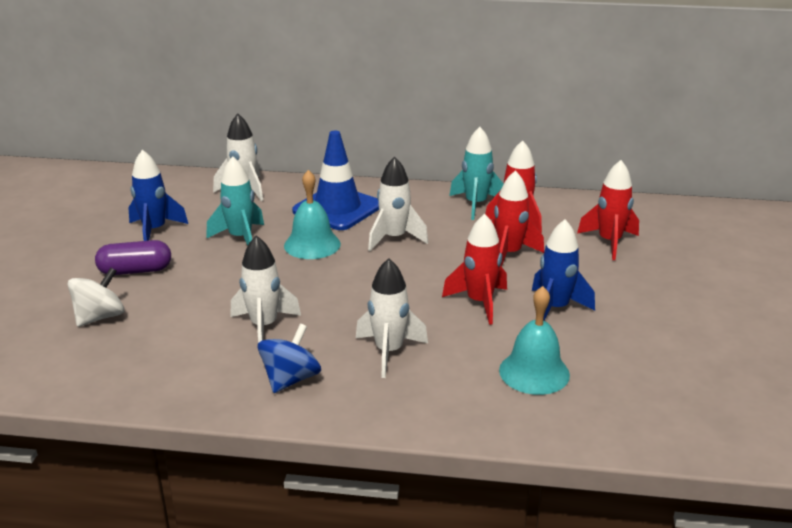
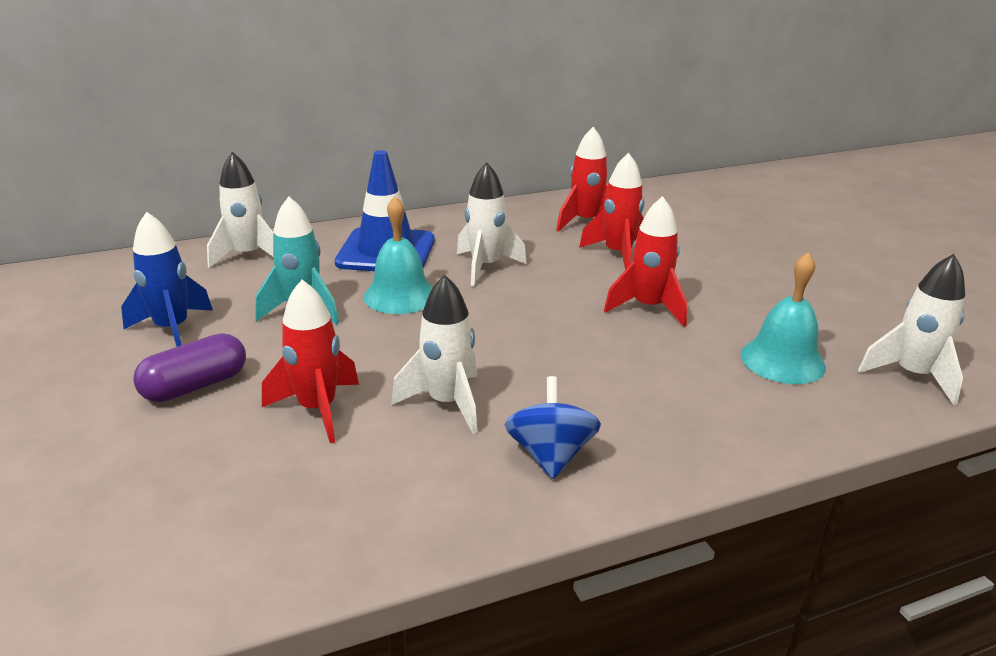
camera: 30 degrees left, 0 degrees up
white spinning top [67,268,124,327] -> none
white rocket [356,258,428,378] -> white rocket moved to [858,254,965,406]
turquoise rocket [449,127,503,220] -> none
blue rocket [532,219,595,321] -> none
red rocket [577,160,639,260] -> red rocket moved to [262,280,359,443]

